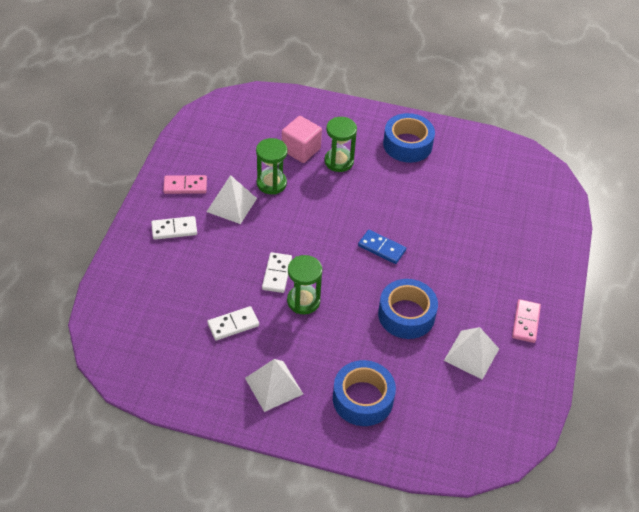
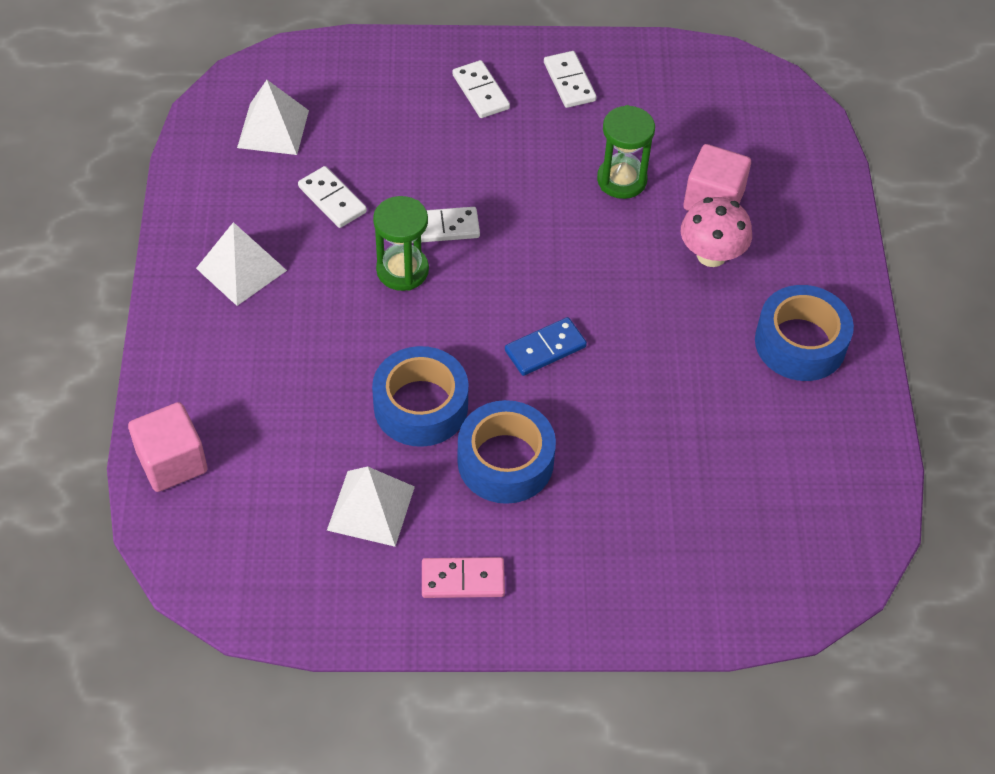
camera: 75 degrees right, 5 degrees up
pink domino [163,175,207,194] -> white domino [544,51,597,108]
white pyramid [207,175,257,224] -> white pyramid moved to [237,80,309,155]
green hourglass [324,117,357,172] -> pink mushroom [681,197,752,267]
blue tape [333,360,396,426] -> blue tape moved to [458,400,556,504]
blue domino [358,230,406,264] -> blue domino turned 45 degrees clockwise [505,317,587,376]
none -> pink cube [128,402,208,492]

